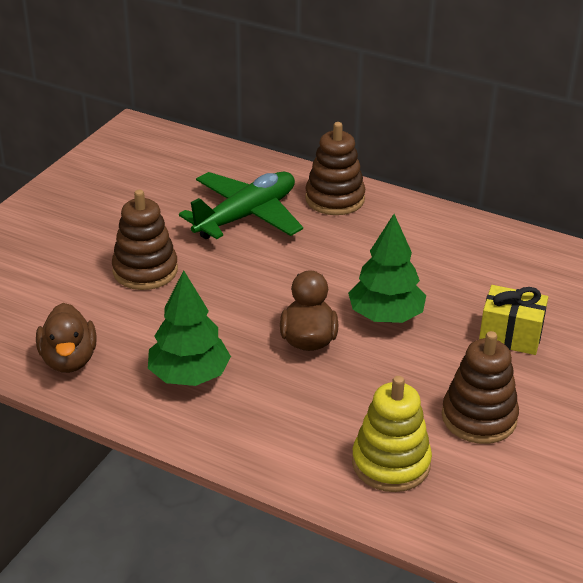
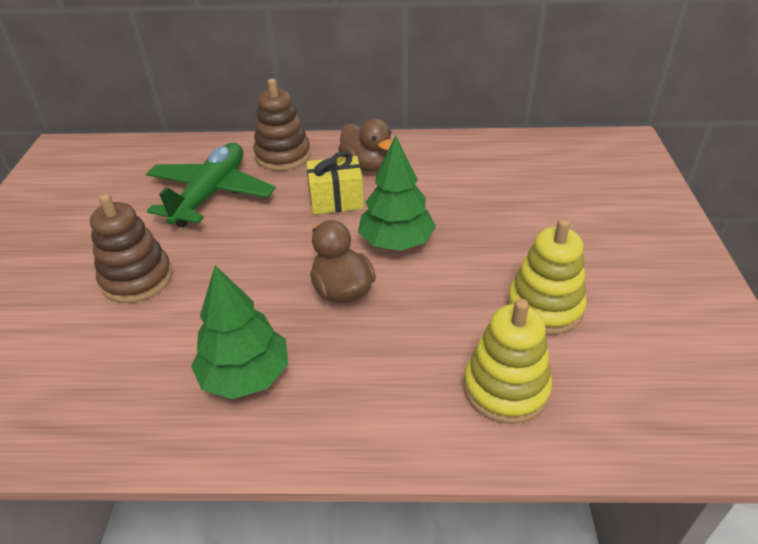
camera: 25 degrees left, 5 degrees up
brown duck [36,303,96,373] -> brown duck moved to [338,119,392,172]
brown stacking toy [442,331,519,444] -> yellow stacking toy [507,219,587,335]
yellow gift [479,285,548,355] -> yellow gift moved to [306,151,364,215]

